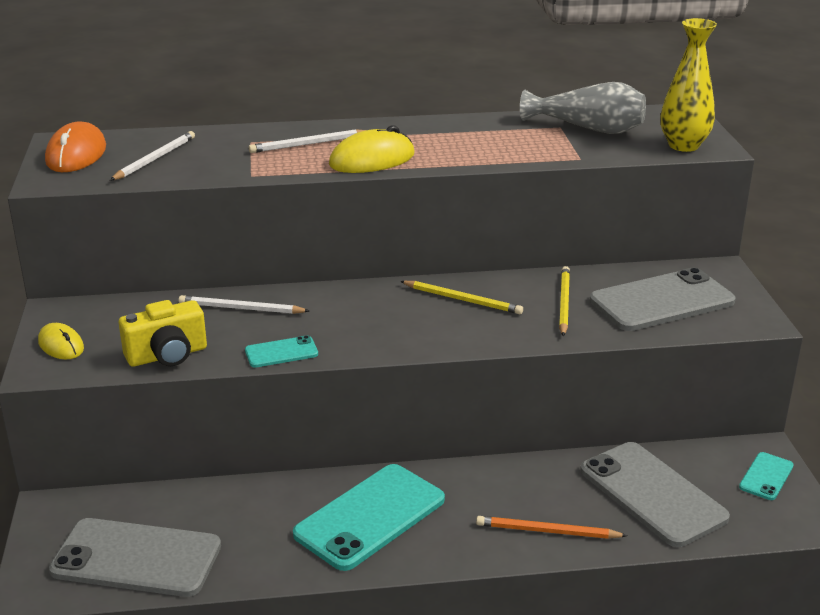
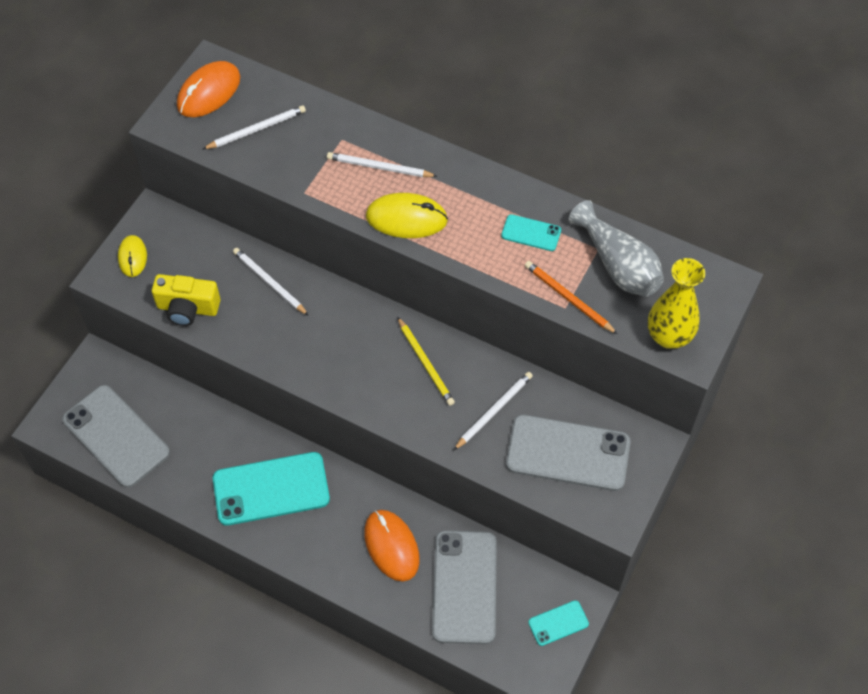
camera: 35 degrees right, 30 degrees up
turquoise phone [245,335,318,367] -> turquoise phone moved to [501,214,561,251]
orange pencil [476,516,628,539] -> orange pencil moved to [525,261,617,334]
yellow pencil [559,266,570,336] -> white pencil [454,372,533,450]
none -> orange mouse [364,510,420,581]

